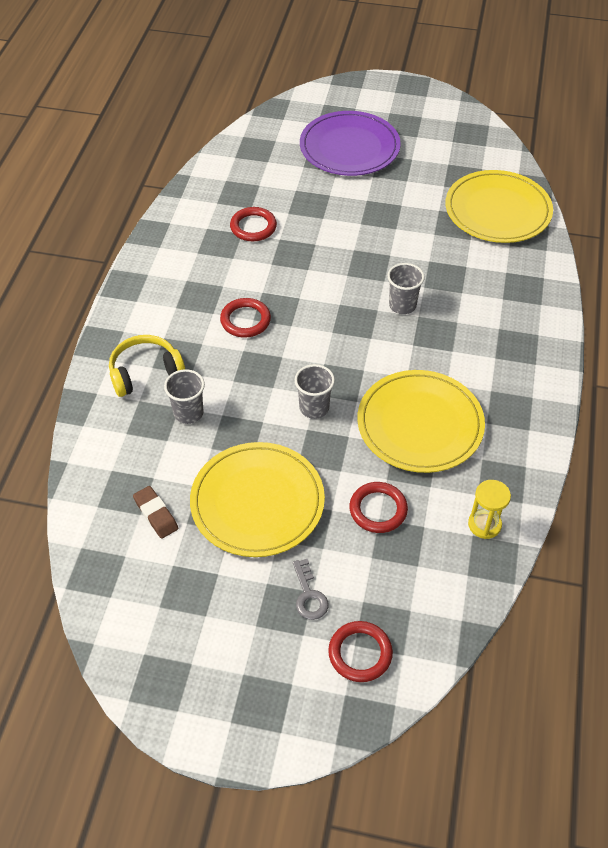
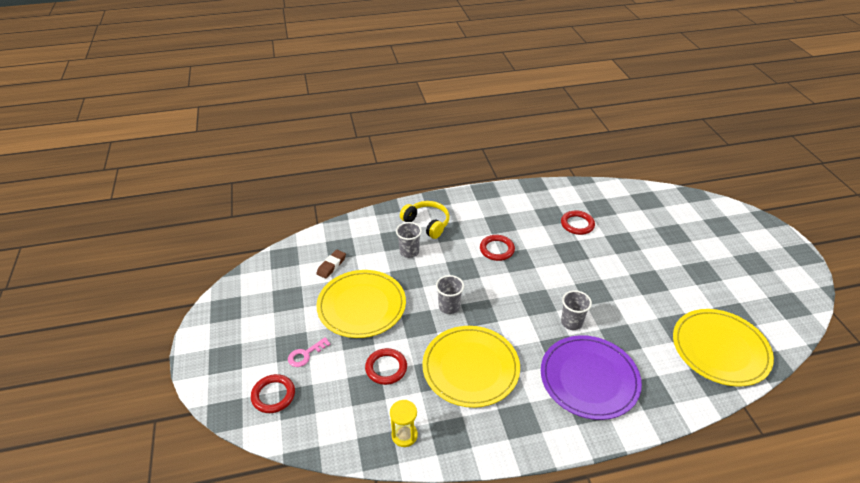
camera: 65 degrees right, 10 degrees down
grey key [293,559,328,620] -> pink key [288,337,331,367]
purple plate [300,111,401,176] -> purple plate moved to [541,335,642,420]

